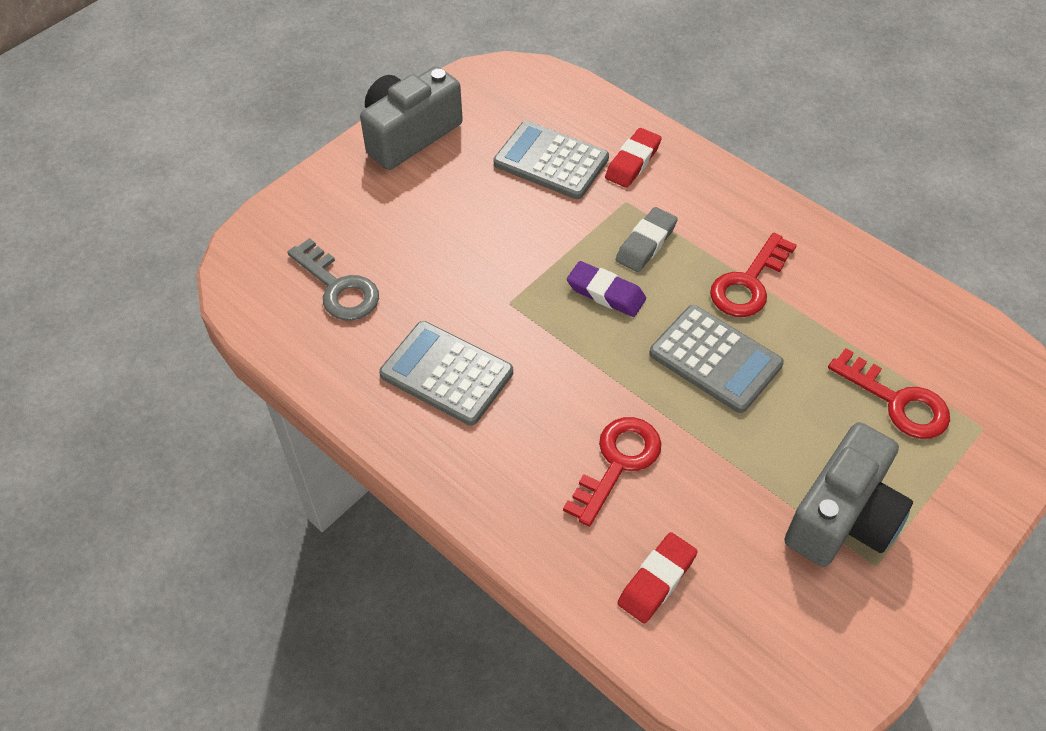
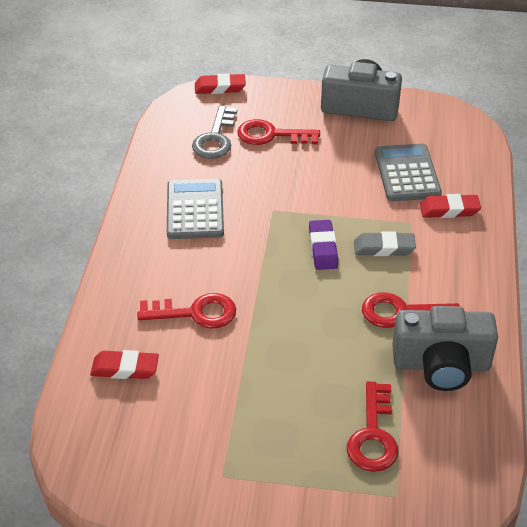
camera: 55 degrees right, 10 degrees down
grey calculator [649,305,784,413] -> none
grey camera [785,422,913,567] -> grey camera moved to [392,306,498,391]
none -> red eraser [195,73,246,94]
none -> red key [237,119,320,145]

